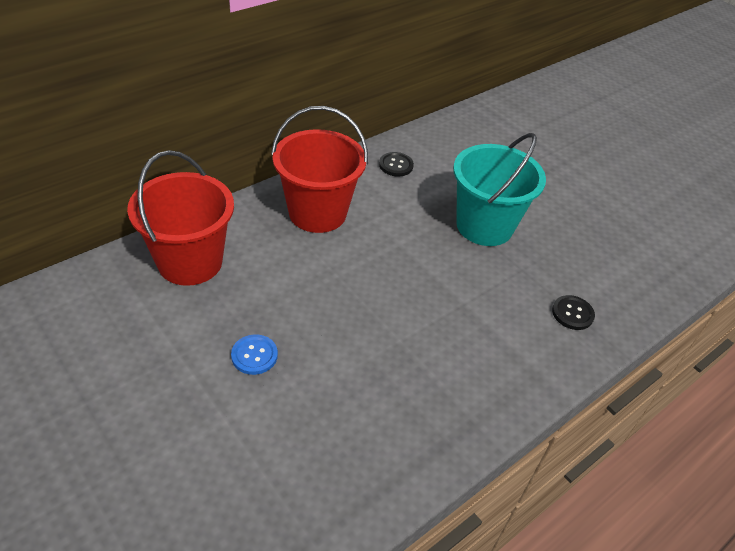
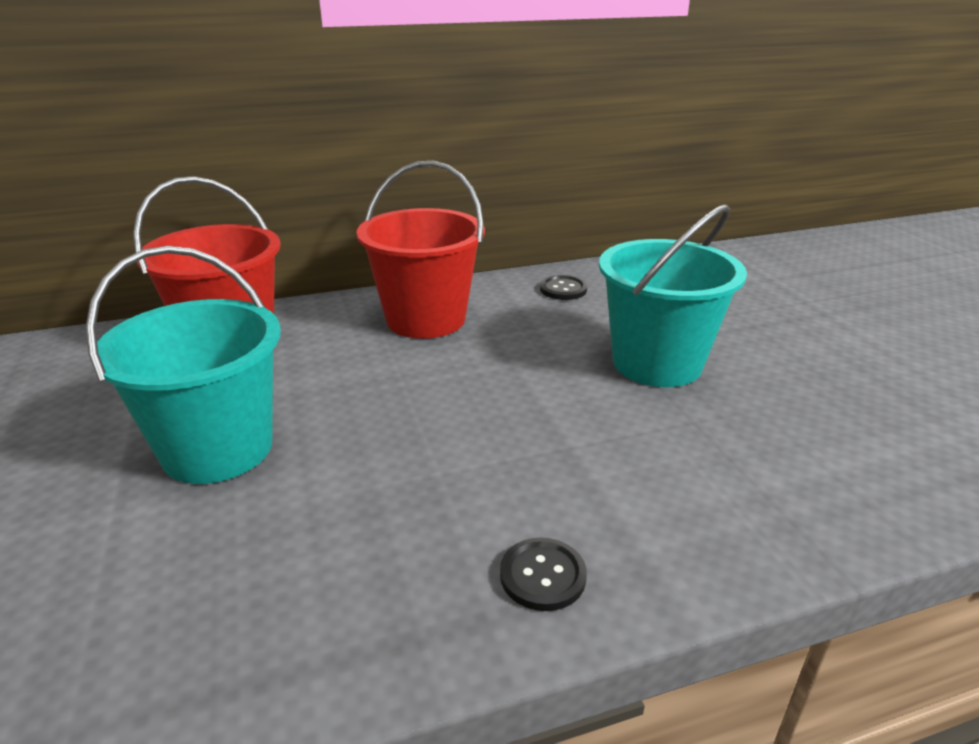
camera: 25 degrees right, 15 degrees down
blue button [231,334,278,375] -> turquoise bucket [86,246,281,484]
black button [552,295,595,330] -> black button moved to [500,537,587,611]

